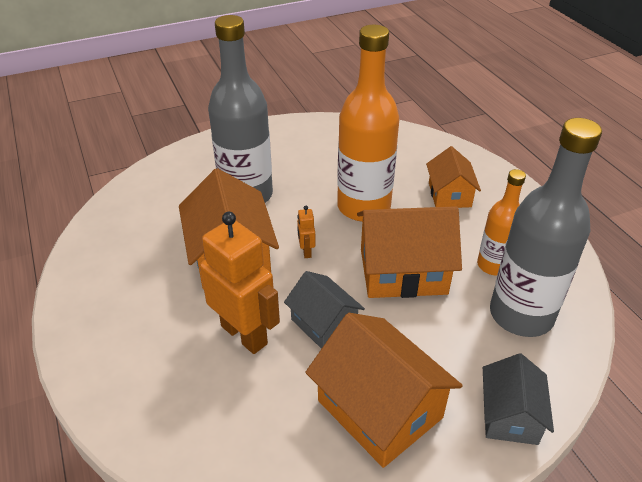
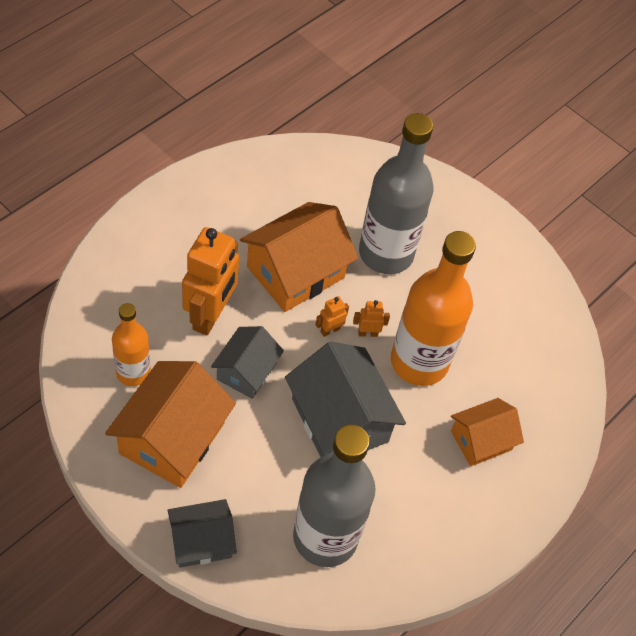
camera: 60 degrees right, 15 degrees up
orange house [357,206,462,298] -> grey house [285,342,406,457]
orange bottle [477,169,526,275] -> orange bottle moved to [112,303,151,386]
none -> orange robot [353,300,390,337]

